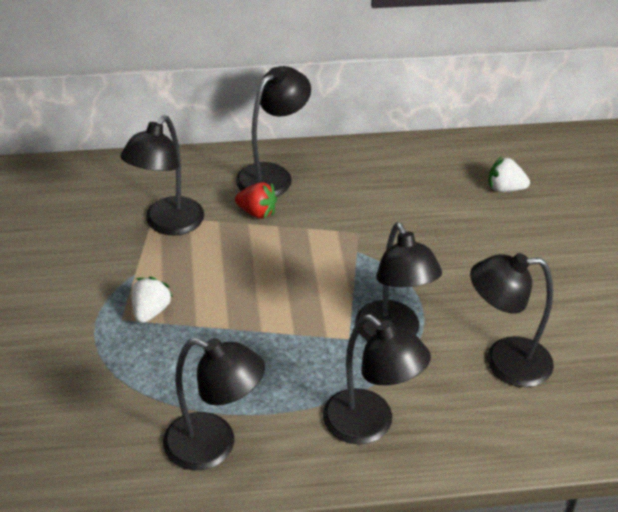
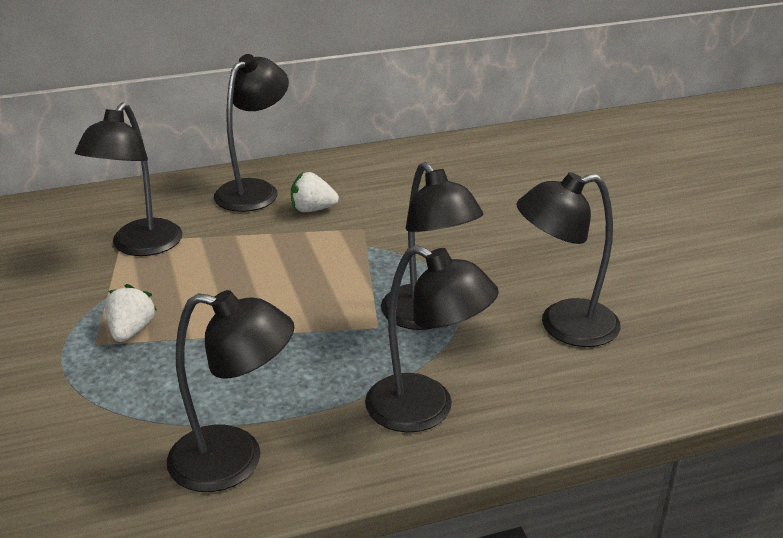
camera: 10 degrees left, 10 degrees down
red strawberry [235,182,277,219] -> none
white strawberry [489,156,530,192] -> white strawberry moved to [291,172,339,212]

